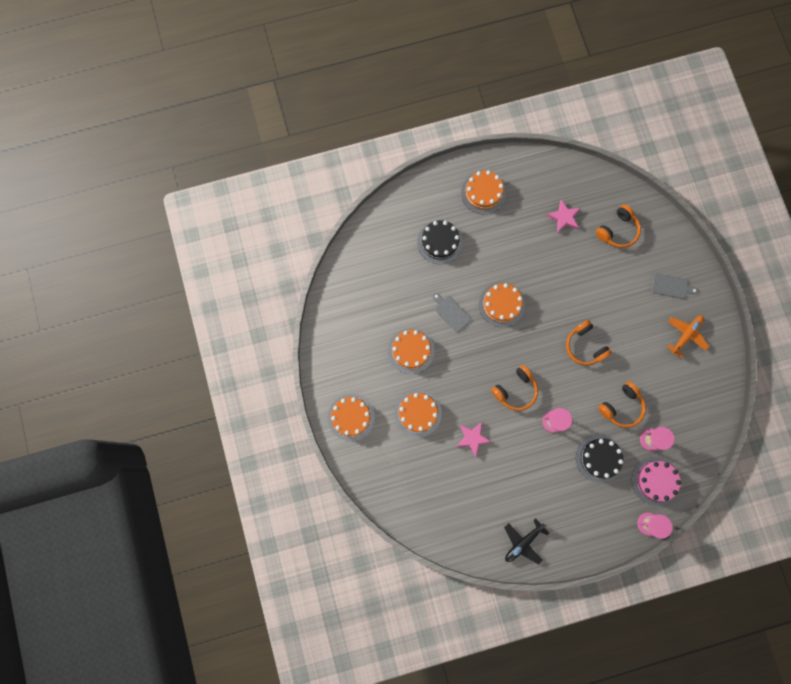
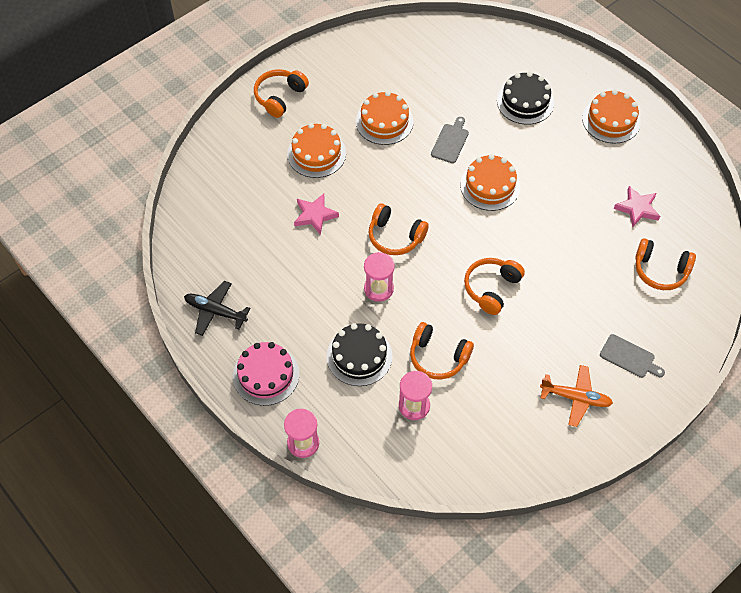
camera: 65 degrees right, 20 degrees down
orange cake [328,394,375,441] -> orange headphones [254,69,309,118]
pink cake [632,457,681,505] -> pink cake moved to [233,342,299,406]
grey cutting board [652,273,698,299] -> grey cutting board turned 45 degrees counterclockwise [600,334,665,378]

